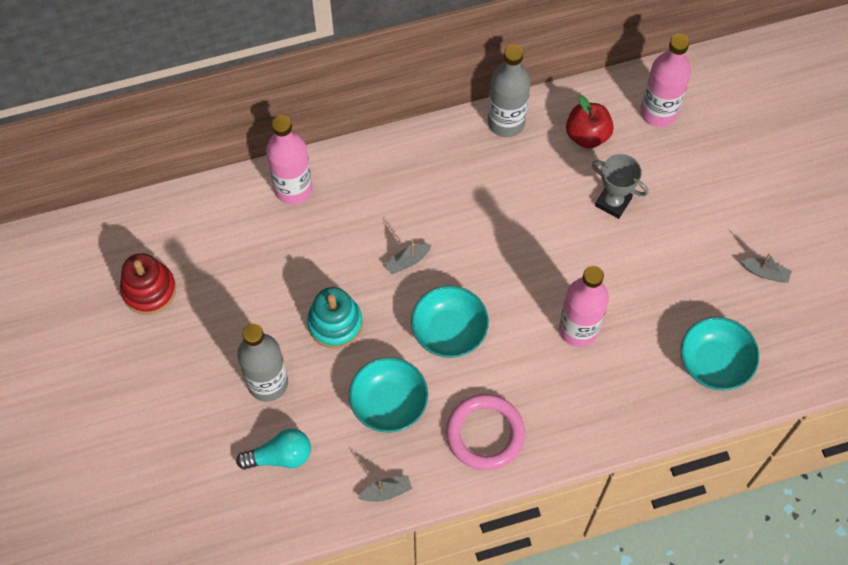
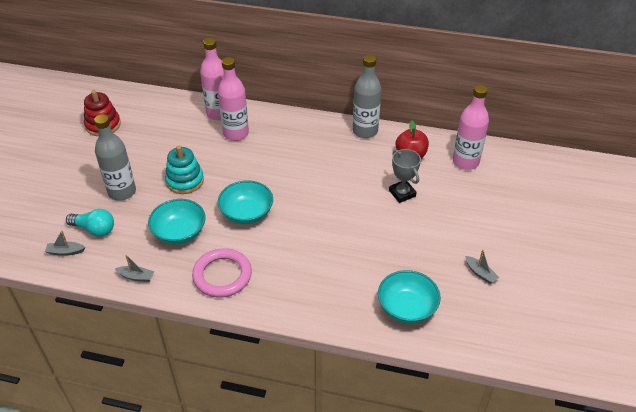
camera: 30 degrees right, 20 degrees down
grey boat [384,241,431,274] -> grey boat moved to [45,230,85,256]
pink bottle [559,266,609,347] -> pink bottle moved to [218,57,249,141]

